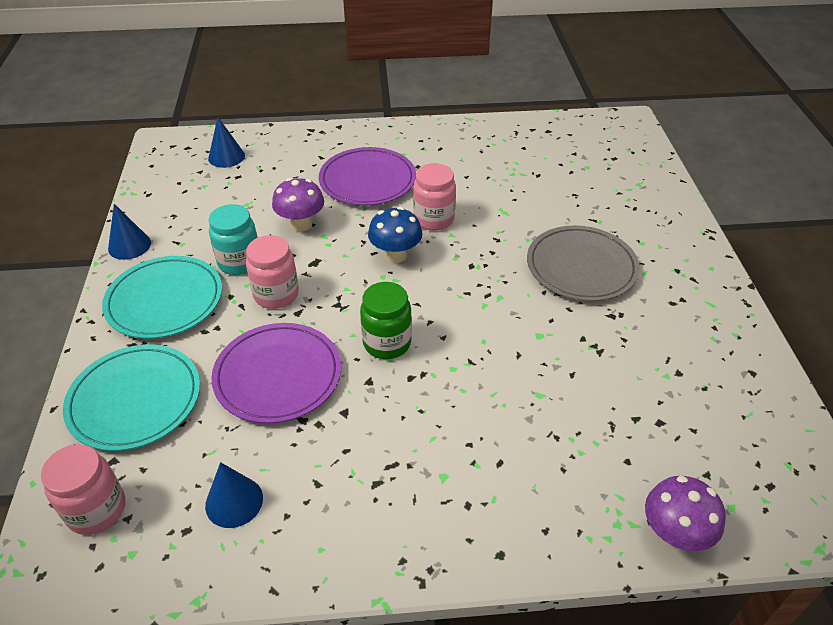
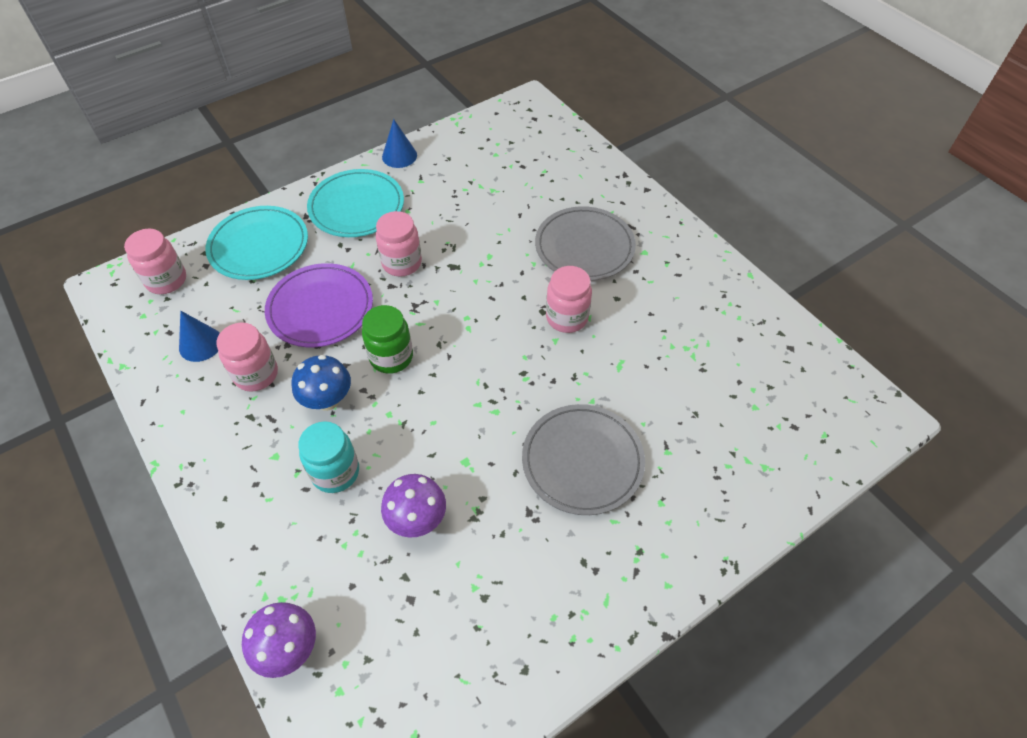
camera: 60 degrees right, 10 degrees up
blue cone [208,117,245,168] -> none
turquoise jar [209,204,258,275] -> turquoise jar moved to [298,421,359,493]
purple mushroom [272,178,324,231] -> purple mushroom moved to [381,474,446,538]
purple plate [319,147,416,206] -> grey plate [535,206,636,281]
blue mushroom [368,207,422,263] -> blue mushroom moved to [292,355,351,411]
none -> pink jar [216,323,278,392]

